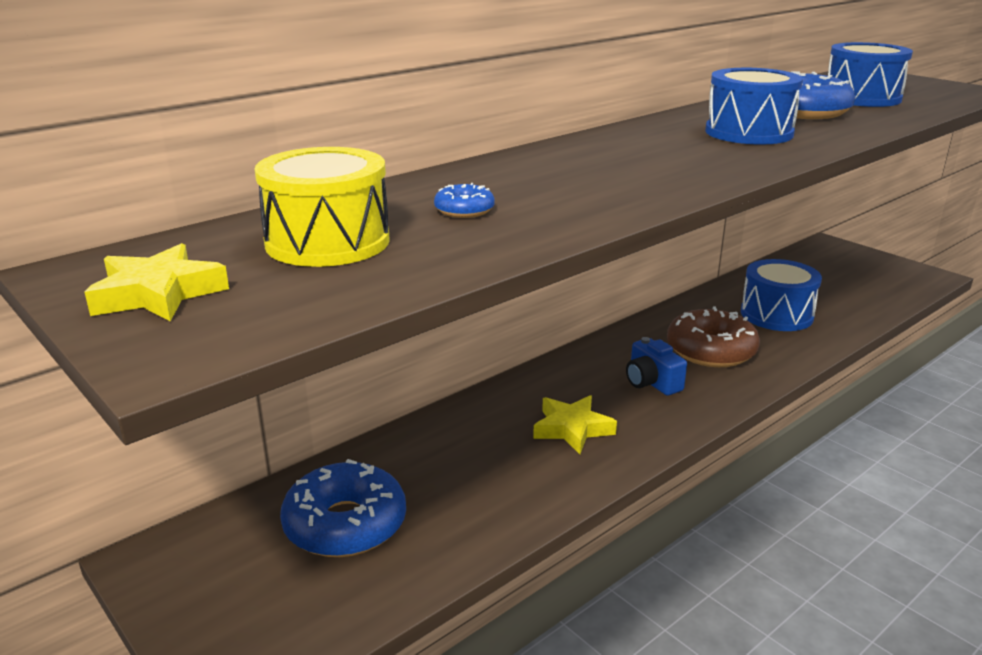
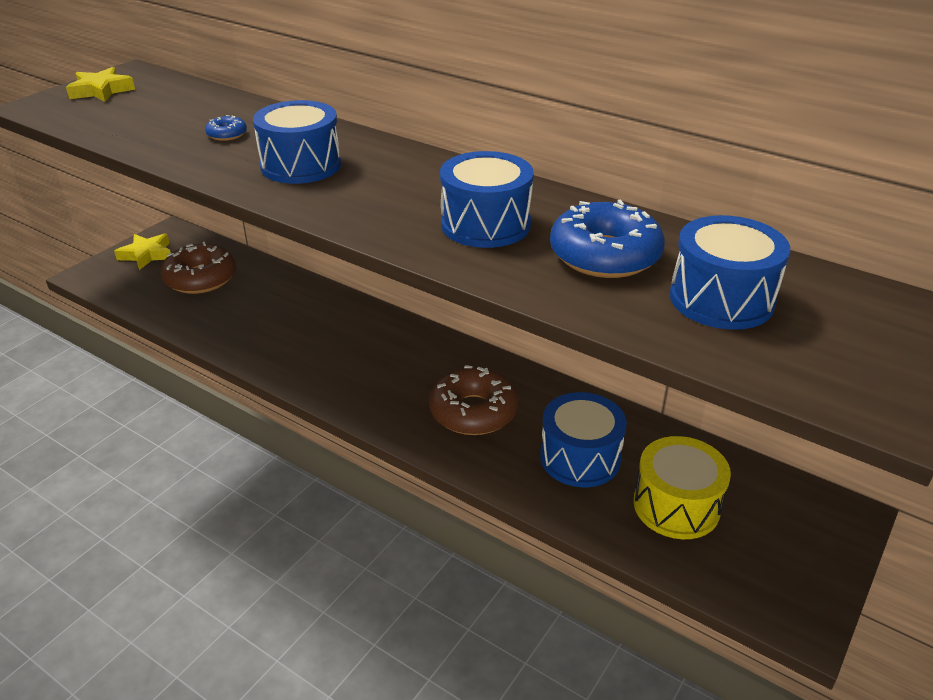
camera: 75 degrees right, 10 degrees up
yellow drum [255,147,390,267] -> yellow drum moved to [634,436,731,539]
blue donut [280,459,406,557] -> brown donut [160,242,236,294]
yellow star [533,395,617,454] -> yellow star moved to [114,234,171,270]
blue camera [626,337,687,396] -> none
none -> blue drum [253,100,341,184]

